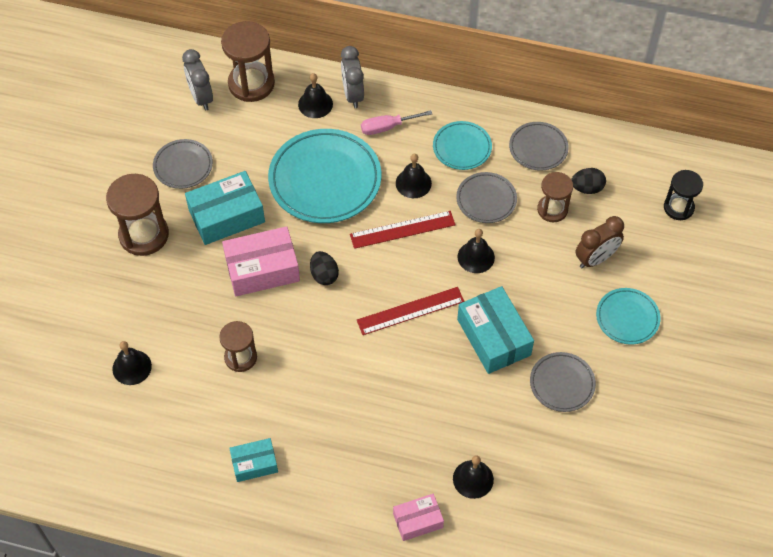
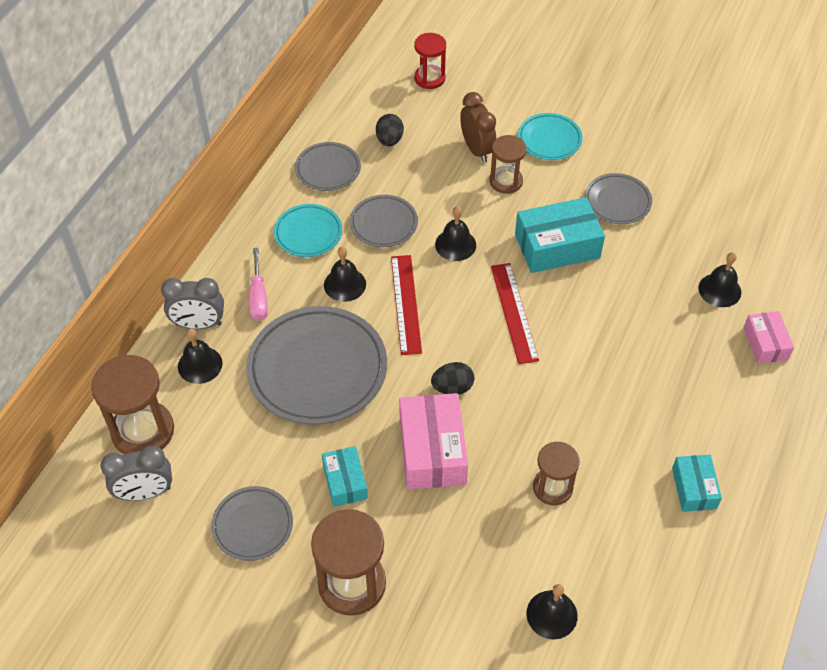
camera: 80 degrees left, 5 degrees down
turquoise box [185,171,265,245] -> turquoise box [322,446,368,507], size x0.58
turquoise plate [268,129,381,223] -> grey plate [246,306,387,425]
brown hourglass [537,172,573,223] -> brown hourglass moved to [490,135,527,194]
black hourglass [664,170,703,220] -> red hourglass [414,33,446,89]

